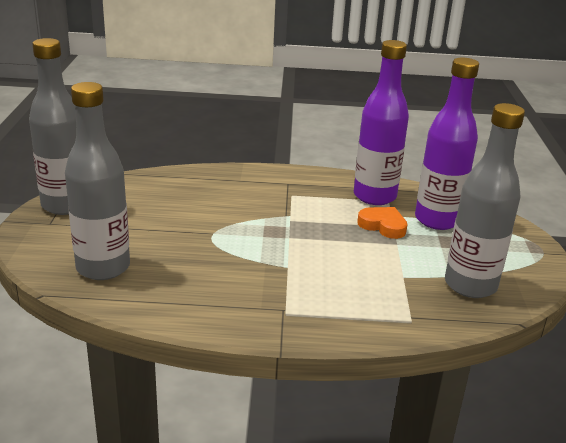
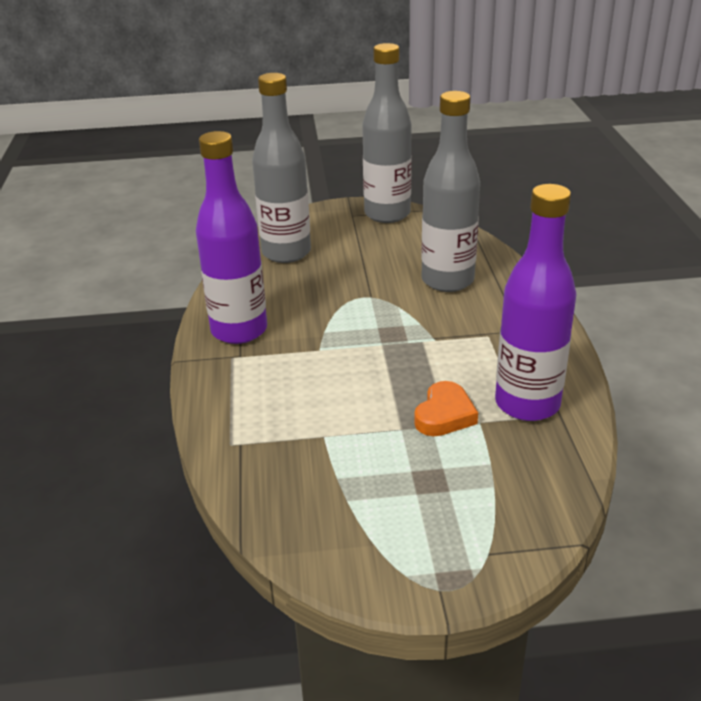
camera: 85 degrees right, 5 degrees up
purple bottle [415,58,479,230] -> purple bottle moved to [196,131,267,344]
grey bottle [445,103,525,298] -> grey bottle moved to [421,91,480,292]

